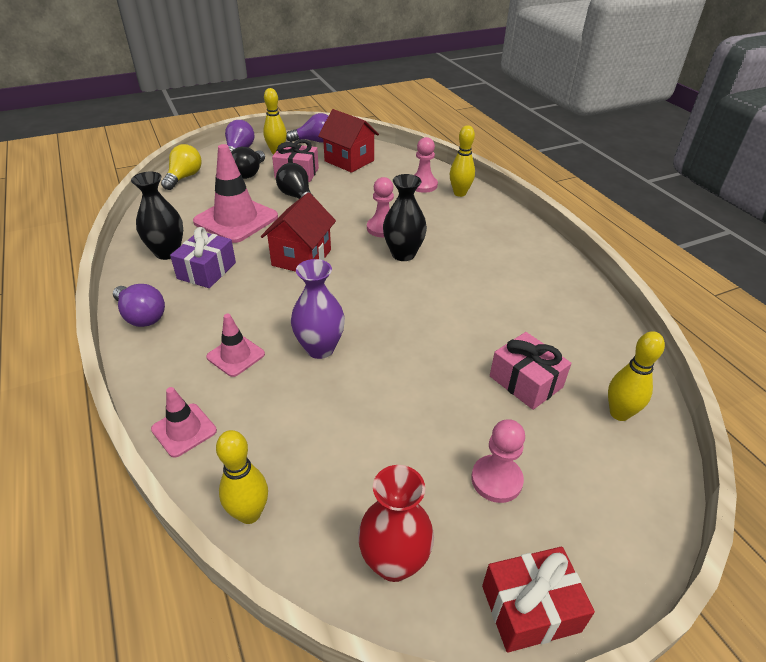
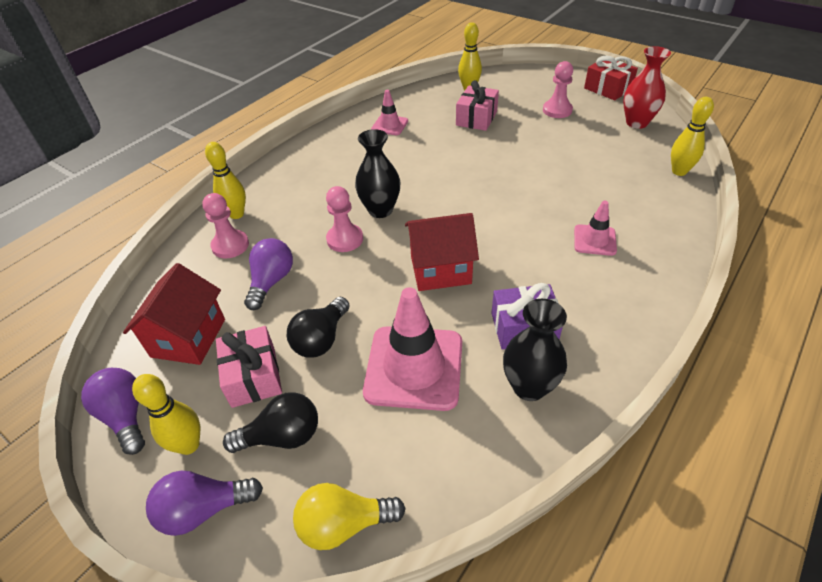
camera: 115 degrees left, 5 degrees up
purple light bulb [113,284,165,327] -> purple light bulb moved to [244,238,293,310]
pink traffic cone [151,387,217,458] -> pink traffic cone moved to [371,90,408,135]
purple vase [291,259,345,359] -> none

